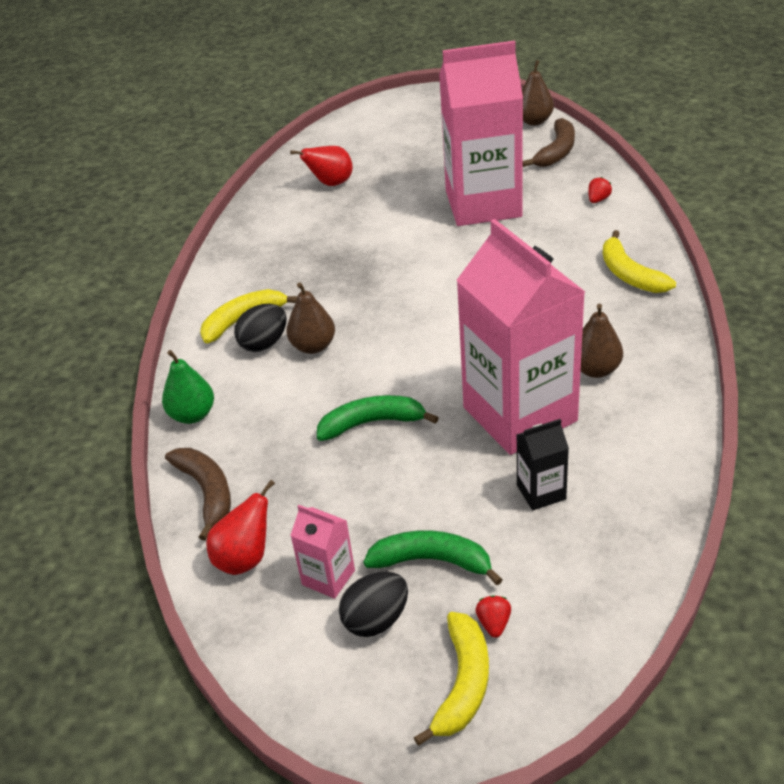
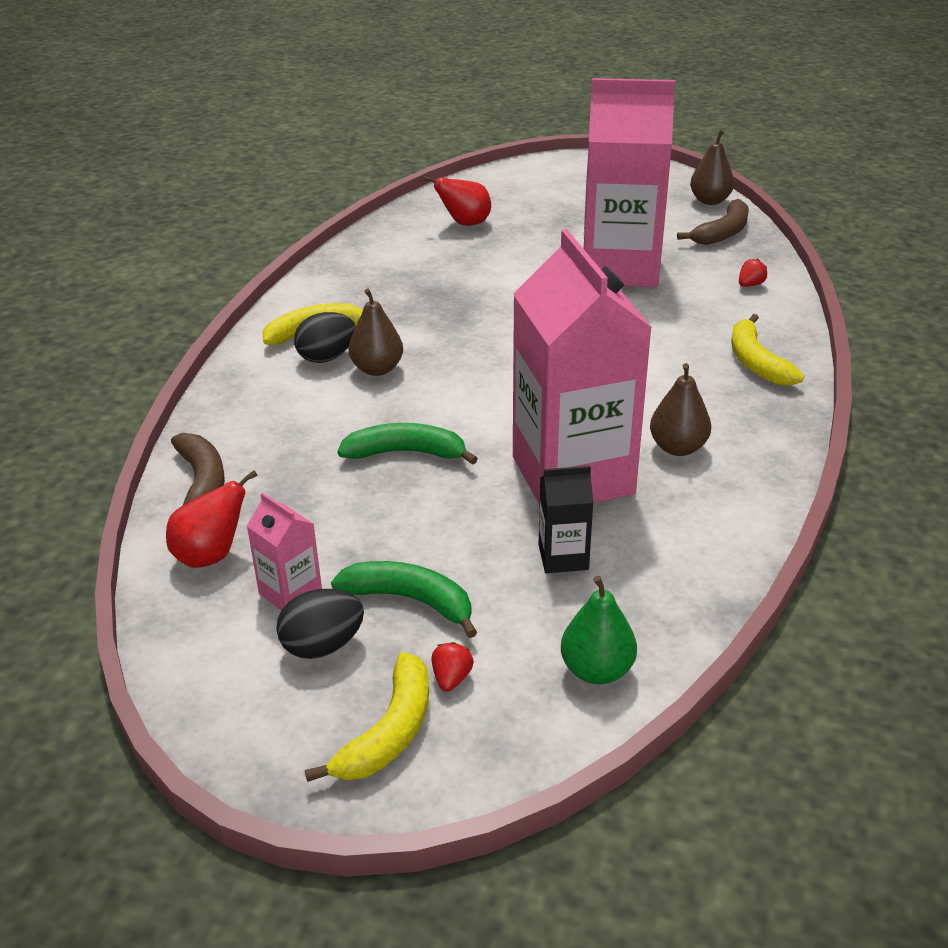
camera: 10 degrees right, 5 degrees down
green pear [162,350,214,424] -> green pear moved to [561,576,637,685]

